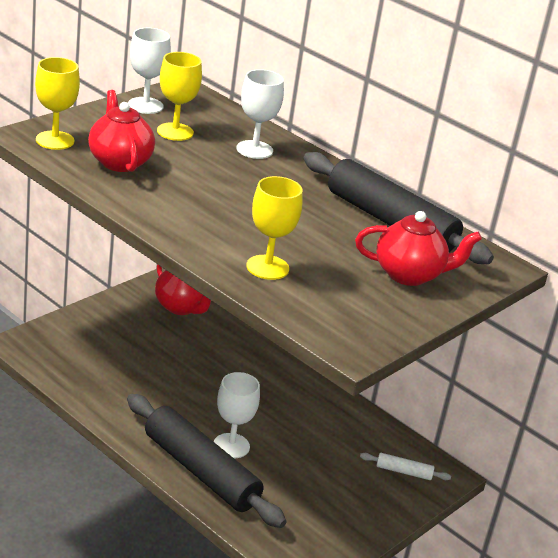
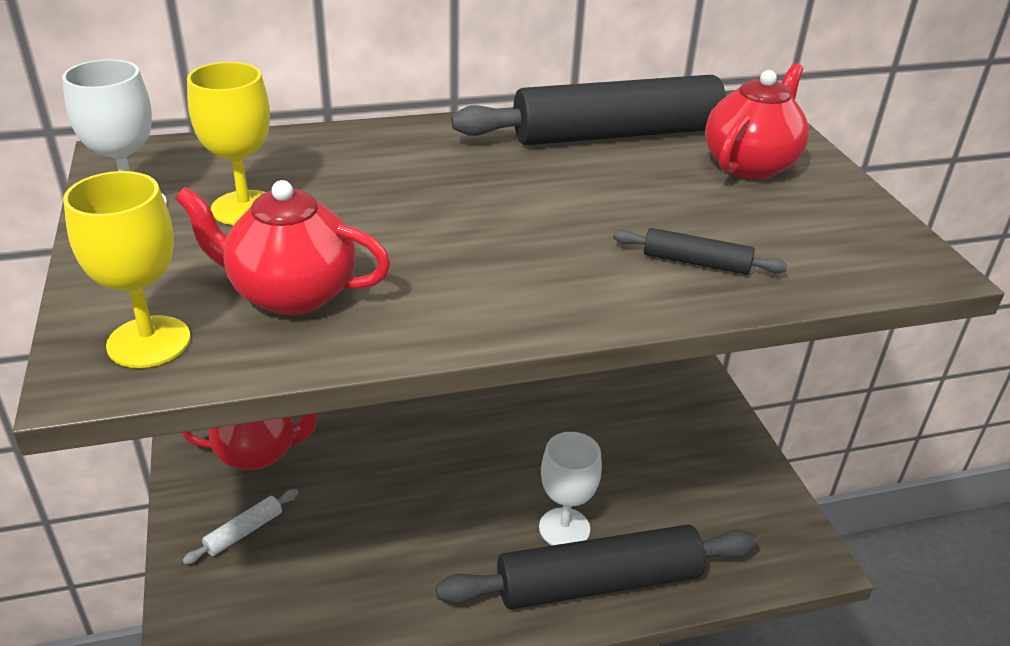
camera: 55 degrees left, 5 degrees up
white goblet [237,69,284,159] -> none
yellow goblet [246,176,302,280] -> black rolling pin [613,228,788,275]
white rolling pin [360,453,451,480] -> white rolling pin moved to [182,489,299,565]

